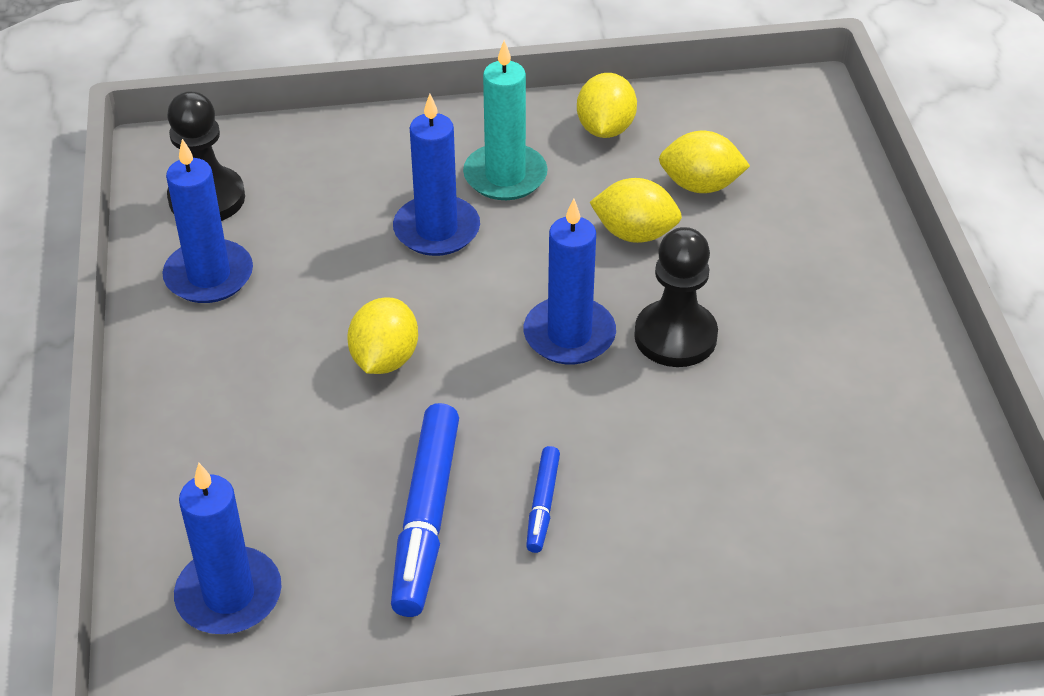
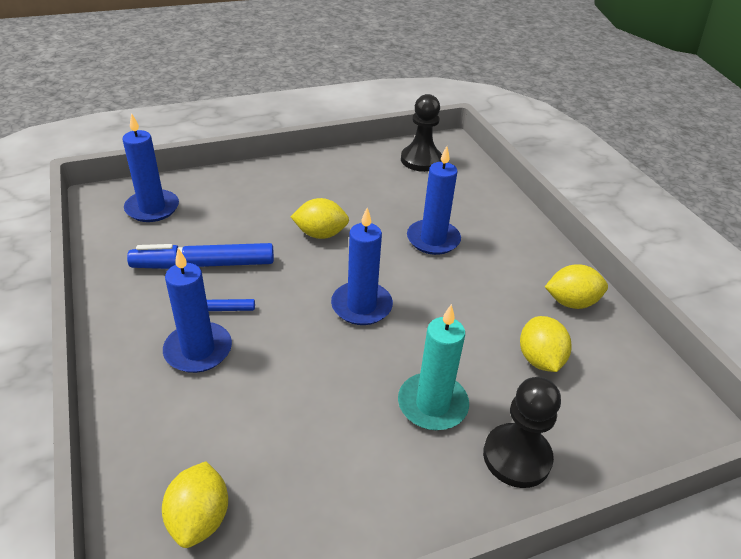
camera: 75 degrees right, 5 degrees down
blue candle [162,139,253,303] -> blue candle moved to [163,248,232,373]
turquoise candle [463,40,548,200] -> turquoise candle moved to [398,304,469,430]
yellow lemon [589,178,682,243] -> yellow lemon moved to [162,462,228,548]
black pawn [634,227,718,367] -> black pawn moved to [483,377,561,488]

